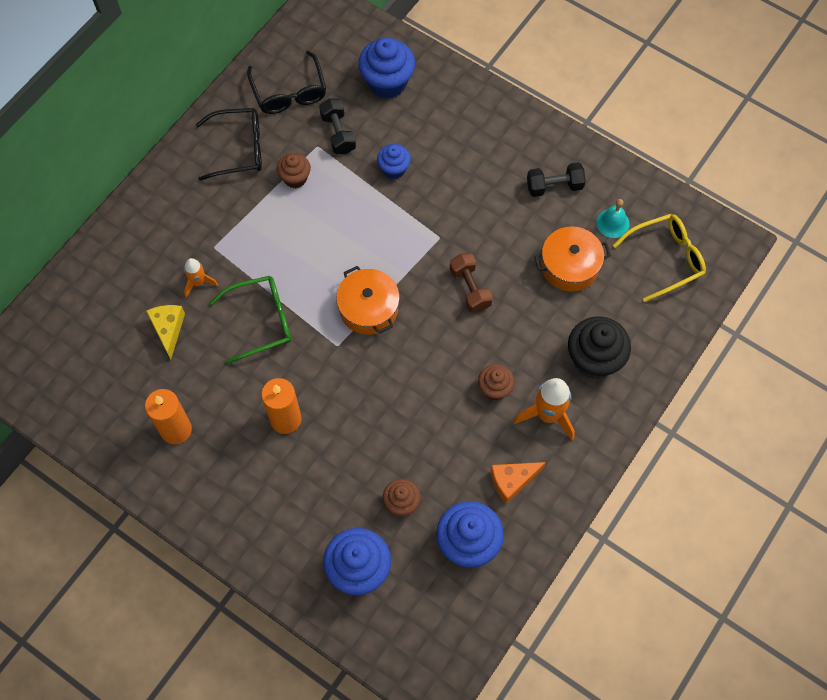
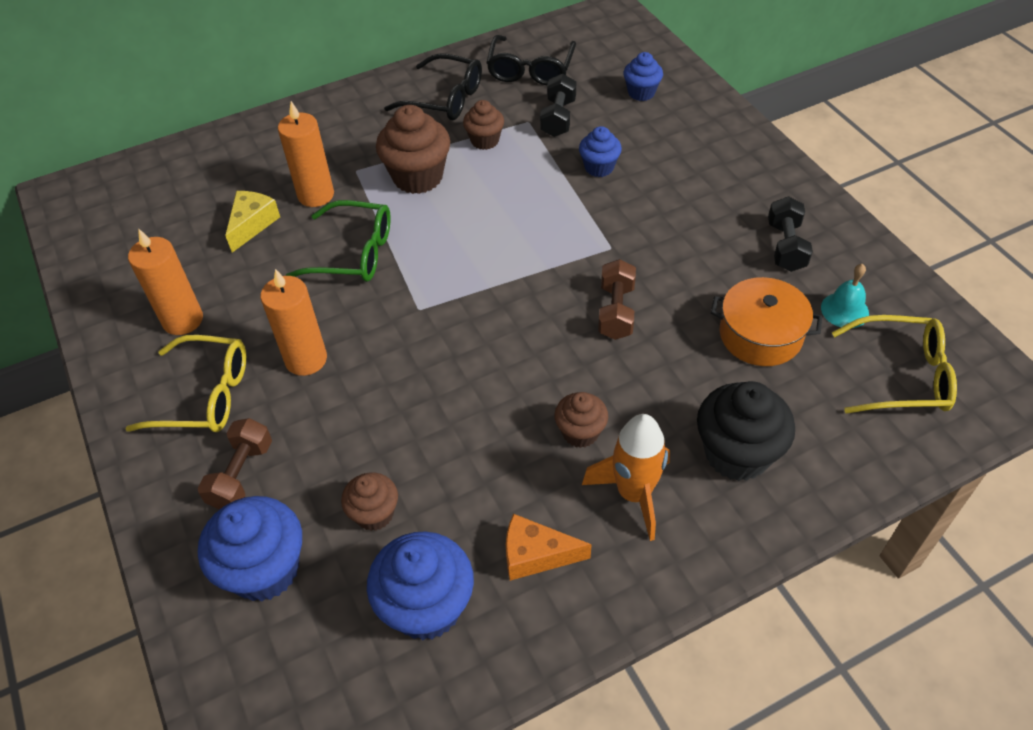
camera: 30 degrees right, 15 degrees down
orange rocket [184,258,218,297] -> orange candle [278,101,334,207]
orange pot [336,266,400,335] -> none
blue cupcake [358,37,415,99] -> blue cupcake [623,52,663,101], size x0.58
black dumbbell [527,162,586,197] -> black dumbbell turned 75 degrees clockwise [768,196,813,272]
none -> yellow glasses [125,335,246,432]
none -> brown dumbbell [198,418,272,510]
none -> brown cupcake [376,105,450,194]

